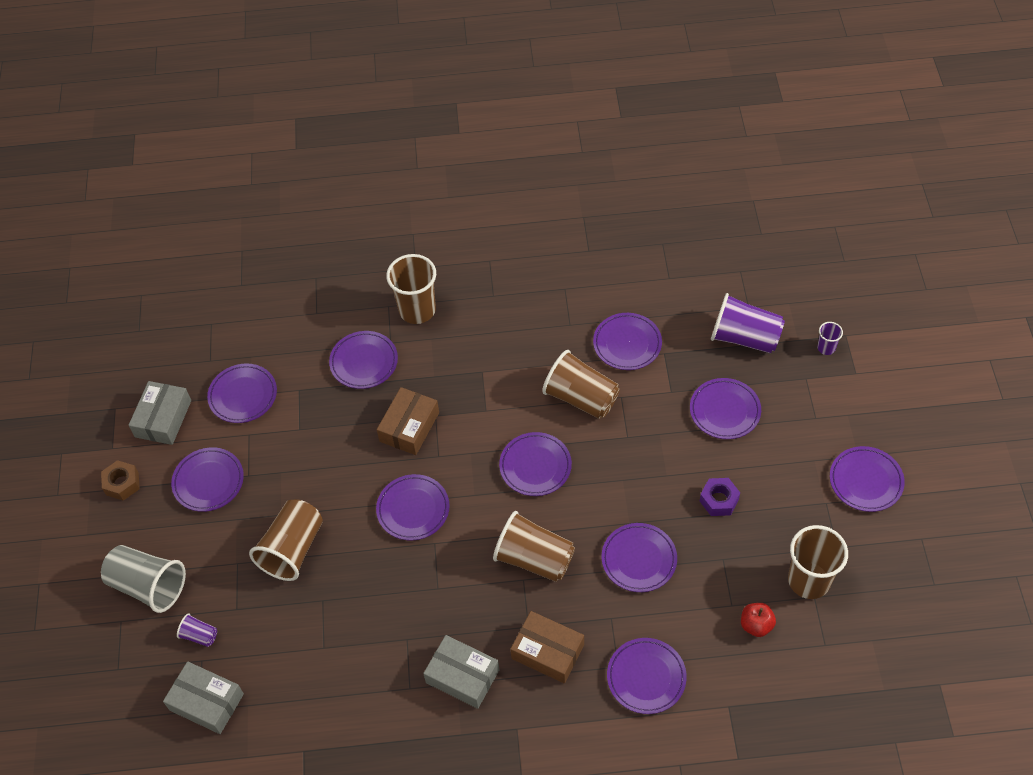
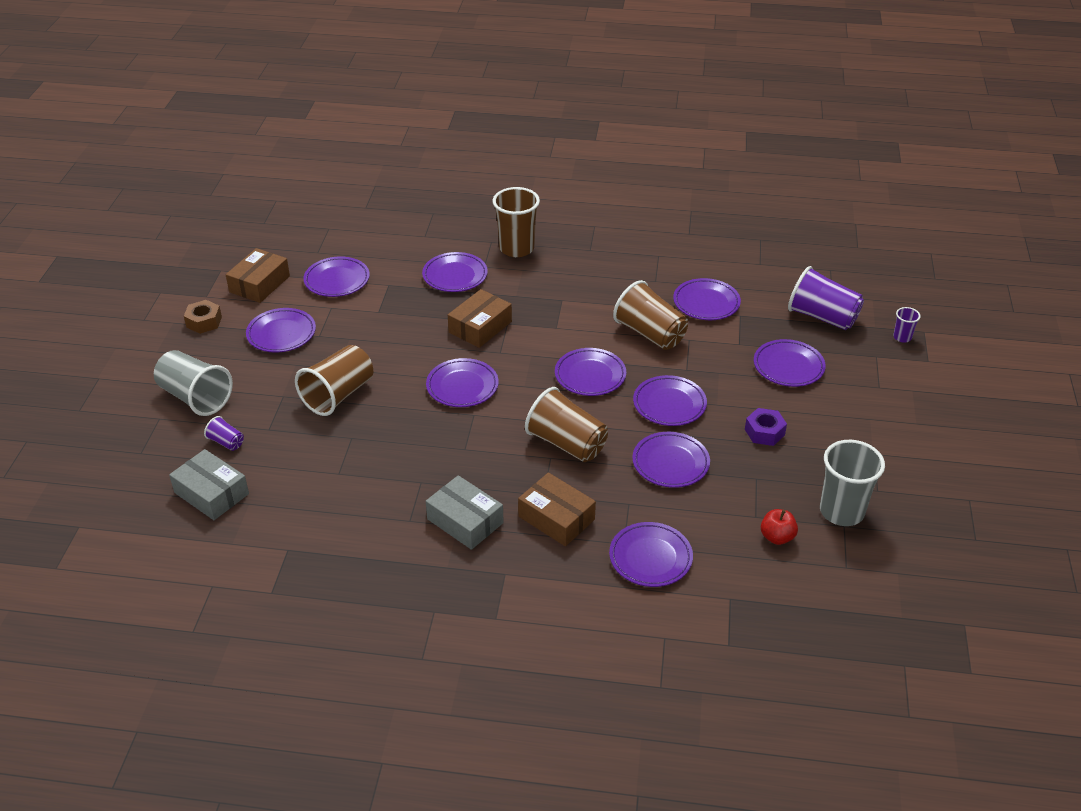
camera: 10 degrees right, 15 degrees down
grey box [128,381,191,445] -> brown box [226,248,290,303]
brown cup [788,525,848,599] -> grey cup [820,440,885,526]
purple plate [830,446,905,512] -> purple plate moved to [633,375,707,426]

